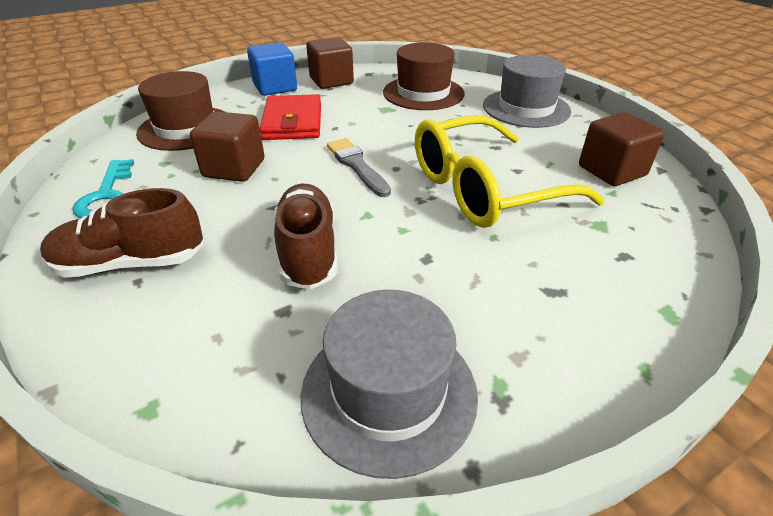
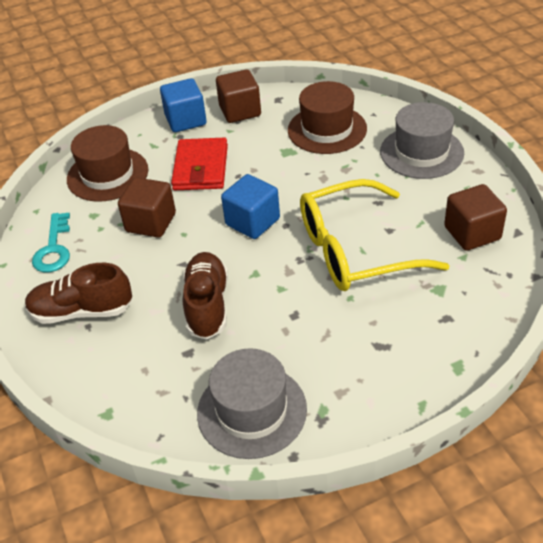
camera: 10 degrees right, 5 degrees up
grey brush [327,138,391,197] -> blue cube [221,174,280,239]

